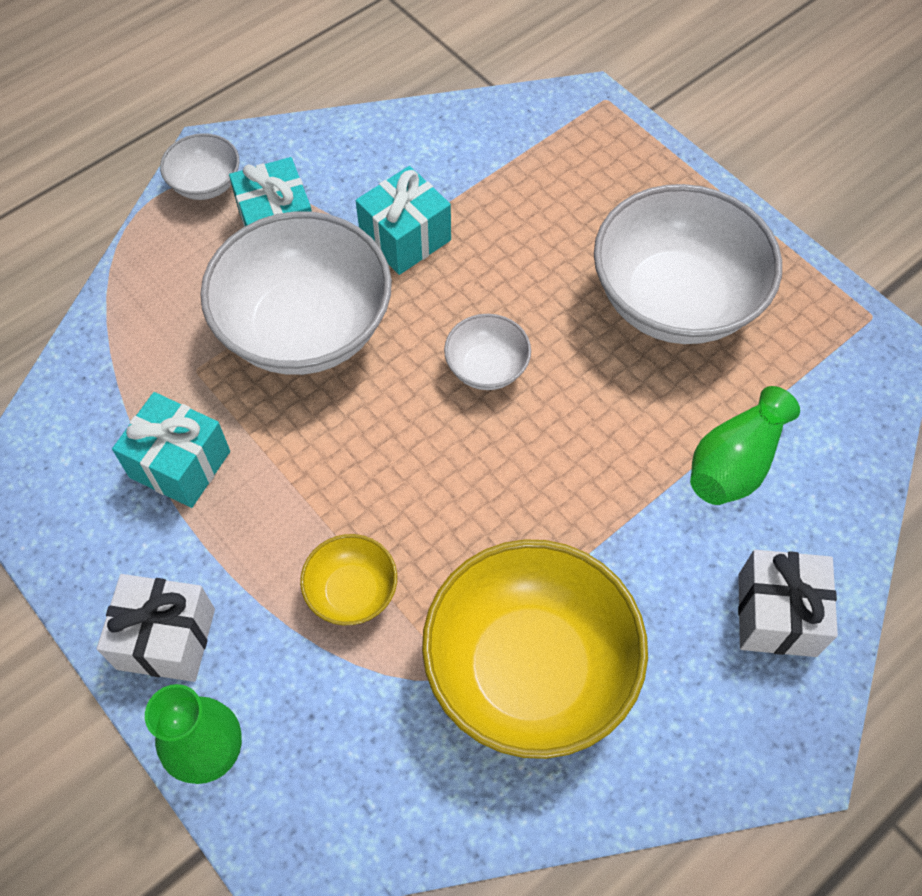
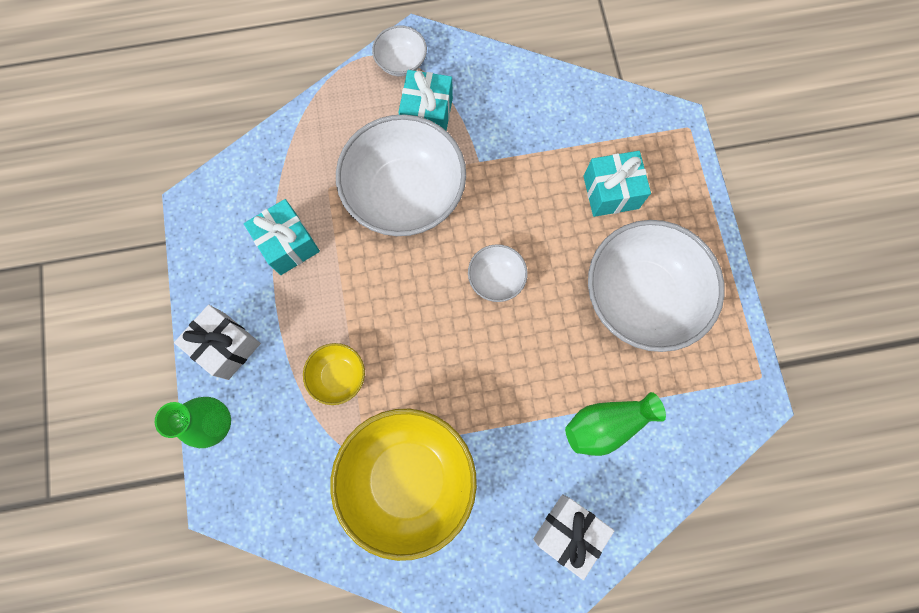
camera: 30 degrees right, 15 degrees up
turquoise gift [356,166,451,275] -> turquoise gift moved to [583,151,651,217]

